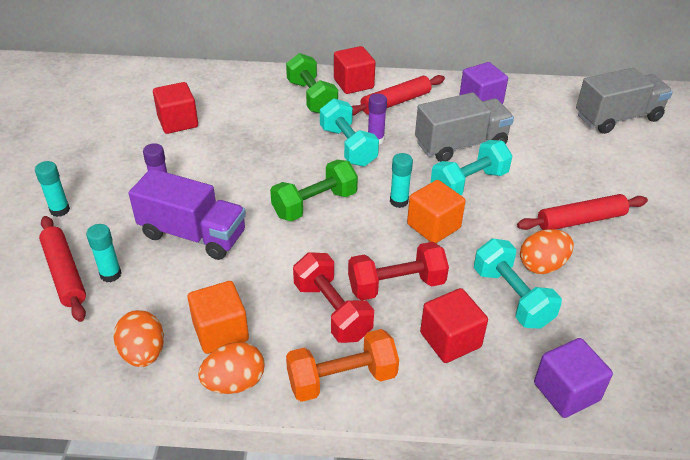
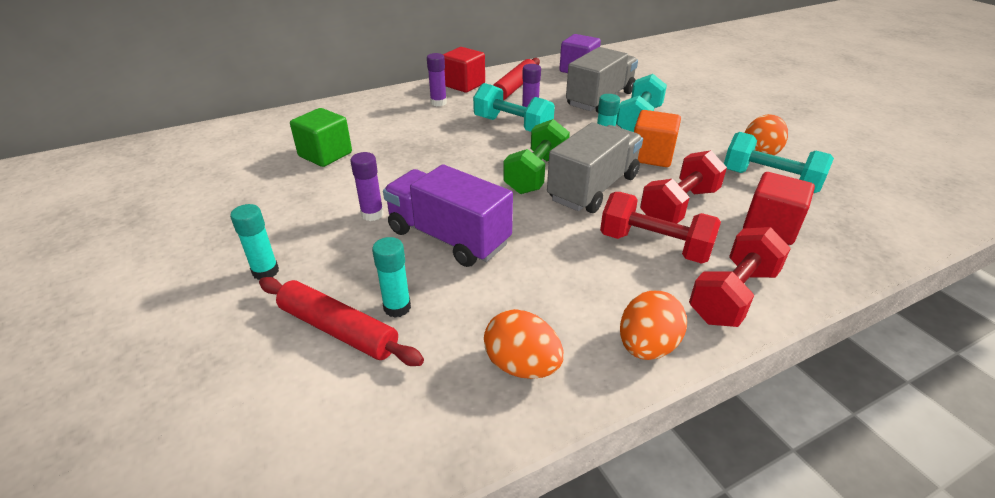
camera: 30 degrees left, 5 degrees down
purple truck [129,168,246,260] -> purple truck turned 135 degrees counterclockwise [383,164,513,267]
red cube [153,82,198,134] -> green cube [290,108,352,167]
orange cube [188,281,249,354] -> none
green dumbbell [286,53,338,114] -> purple glue stick [427,53,447,106]
orange dumbbell [286,329,399,402] -> red dumbbell [689,227,791,327]
red rolling pin [517,194,648,230] -> none
purple cube [534,338,613,418] -> none
grey truck [576,68,673,134] -> grey truck moved to [547,122,643,213]

